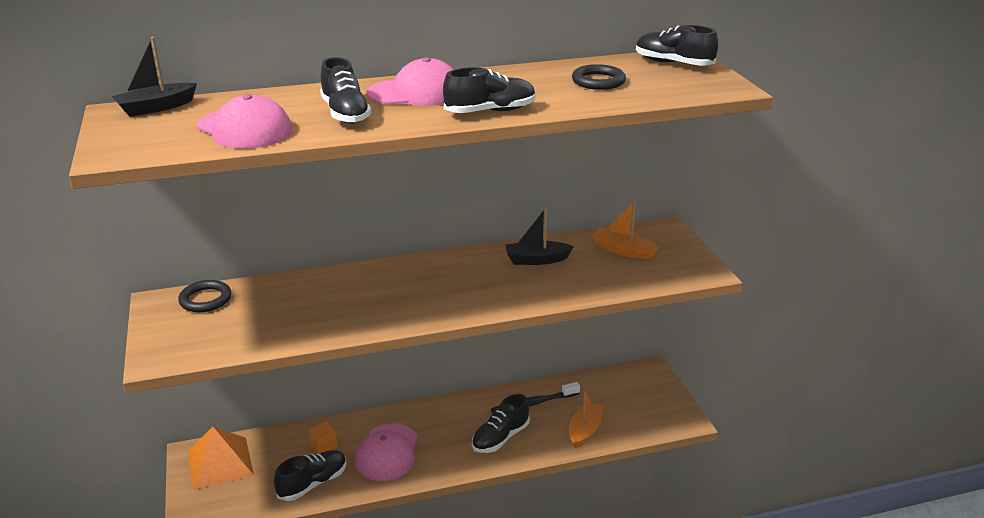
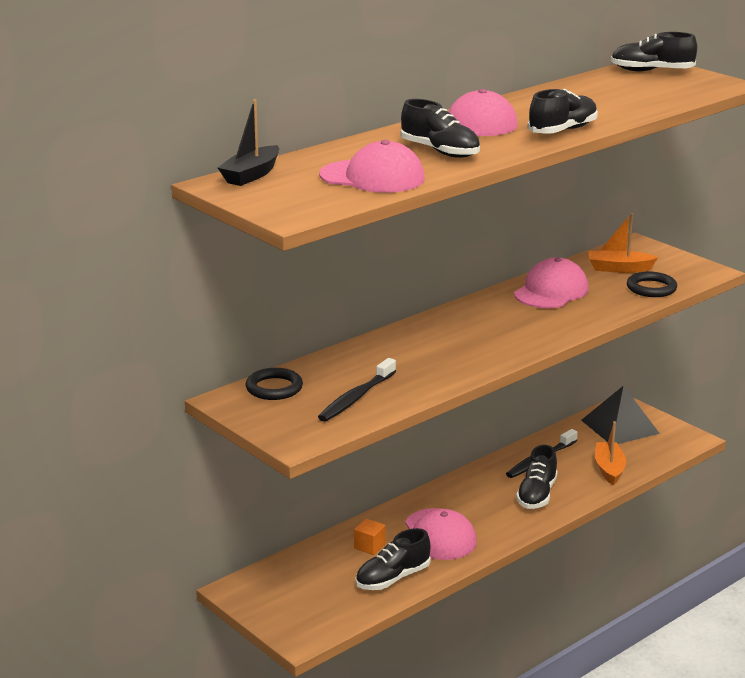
camera: 25 degrees left, 5 degrees down
orange pyramid [188,427,254,490] -> none
black shoe [274,450,347,501] -> black shoe turned 150 degrees counterclockwise [355,528,431,590]
black boat [505,207,574,265] -> pink cap [514,257,589,308]
black ring [572,64,626,90] -> black ring moved to [627,271,677,297]
none -> black toothbrush [318,358,396,422]
none -> black pyramid [581,385,660,444]

